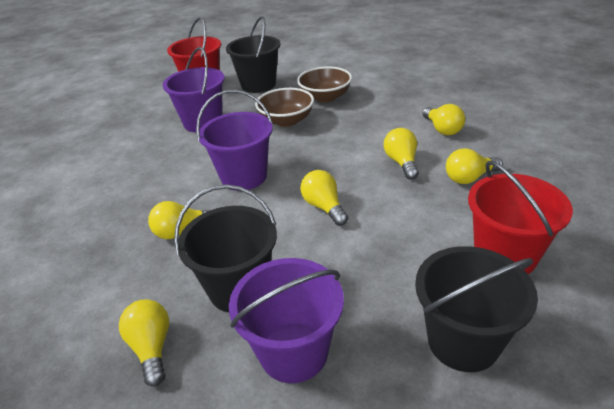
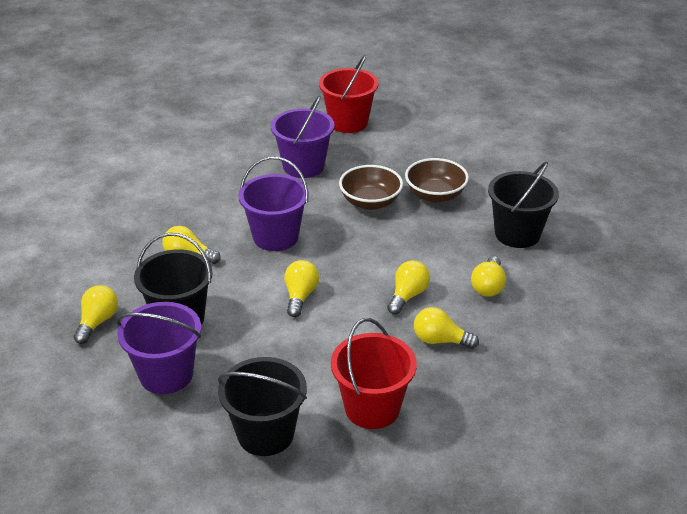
camera: 35 degrees right, 0 degrees up
black bucket [226,16,281,93] -> black bucket moved to [488,162,559,248]

